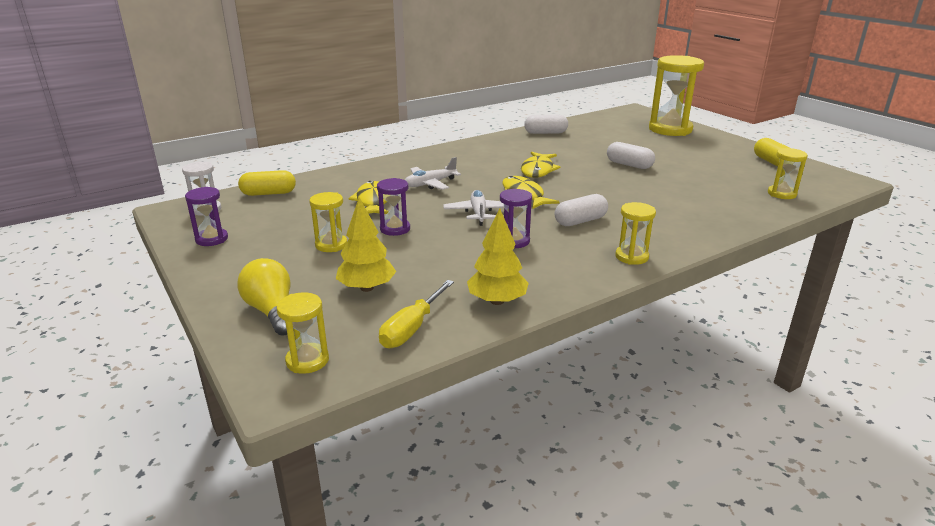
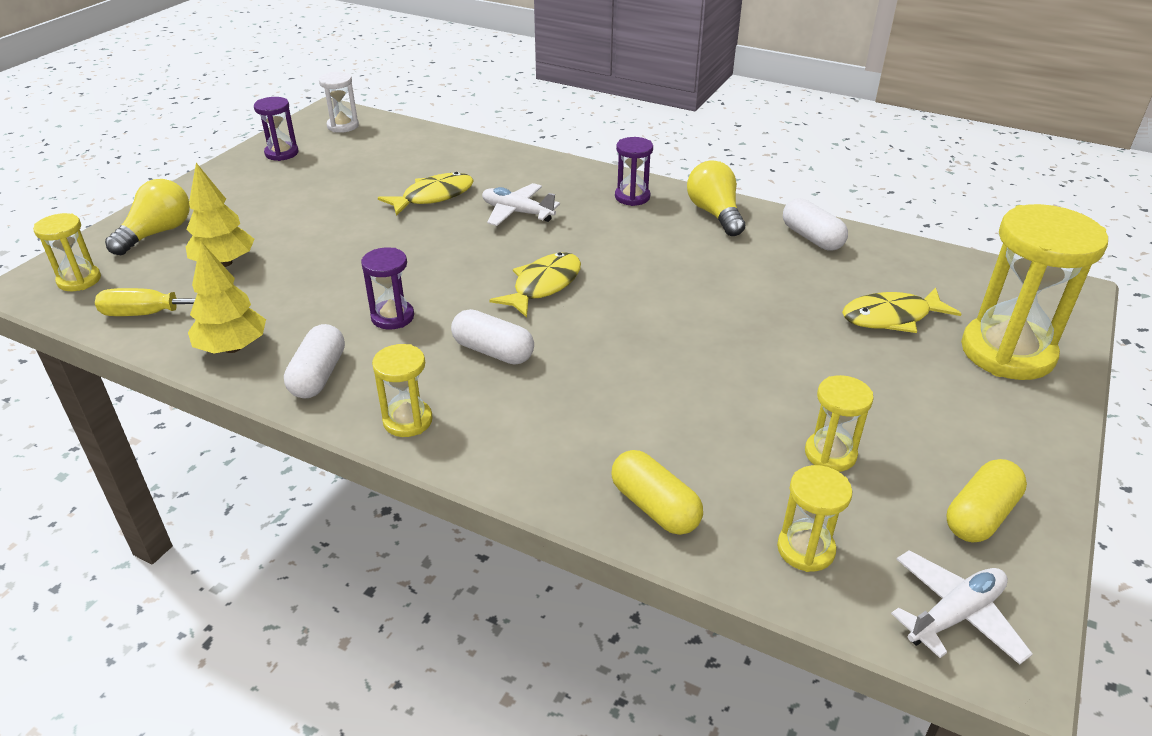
camera: 60 degrees right, 10 degrees up
yellow capsule [238,170,296,196] -> yellow capsule moved to [611,450,703,535]
yellow hourglass [309,192,347,252] -> yellow hourglass moved to [805,375,874,472]
purple hourglass [377,178,410,236] -> purple hourglass moved to [615,137,653,206]
white plane [443,190,504,226] -> white plane moved to [891,550,1033,665]
yellow fish [521,152,560,178] -> yellow fish moved to [842,288,962,333]
white capsule [607,142,655,169] -> white capsule moved to [284,324,345,398]
none -> yellow light bulb [687,160,745,236]

